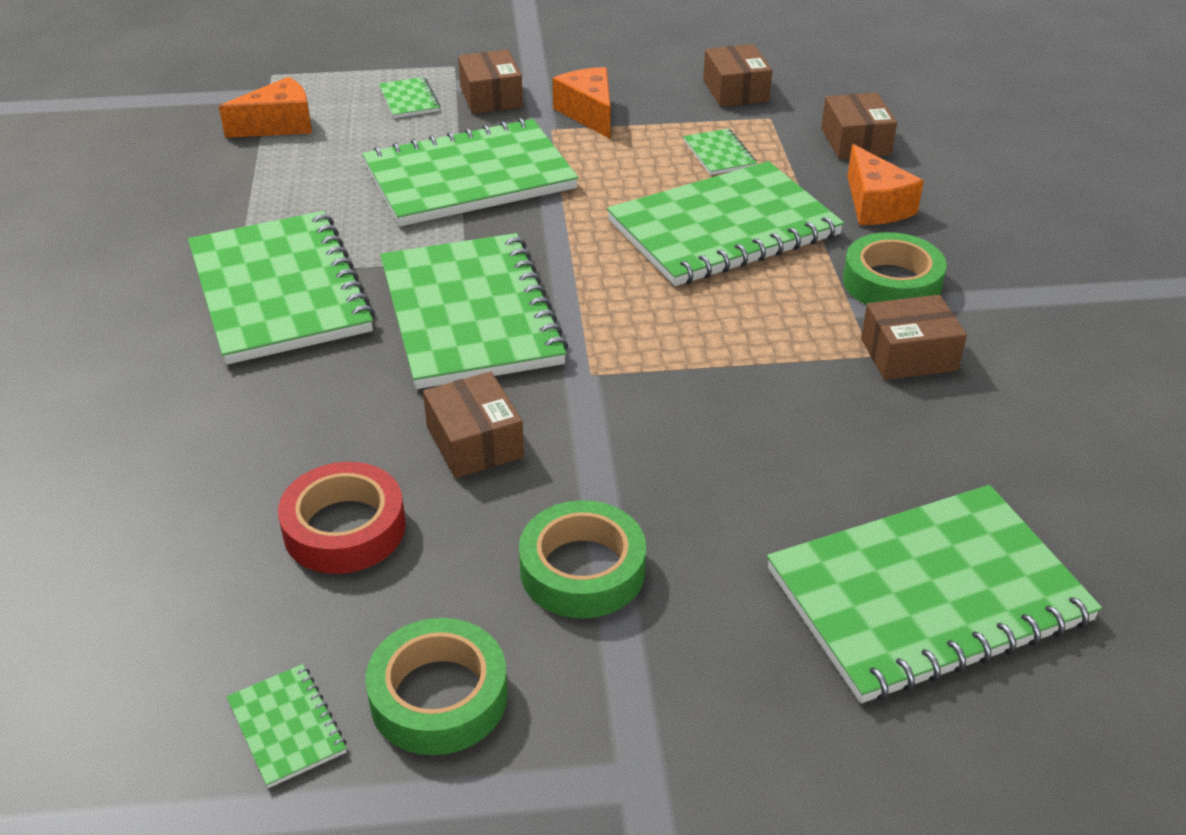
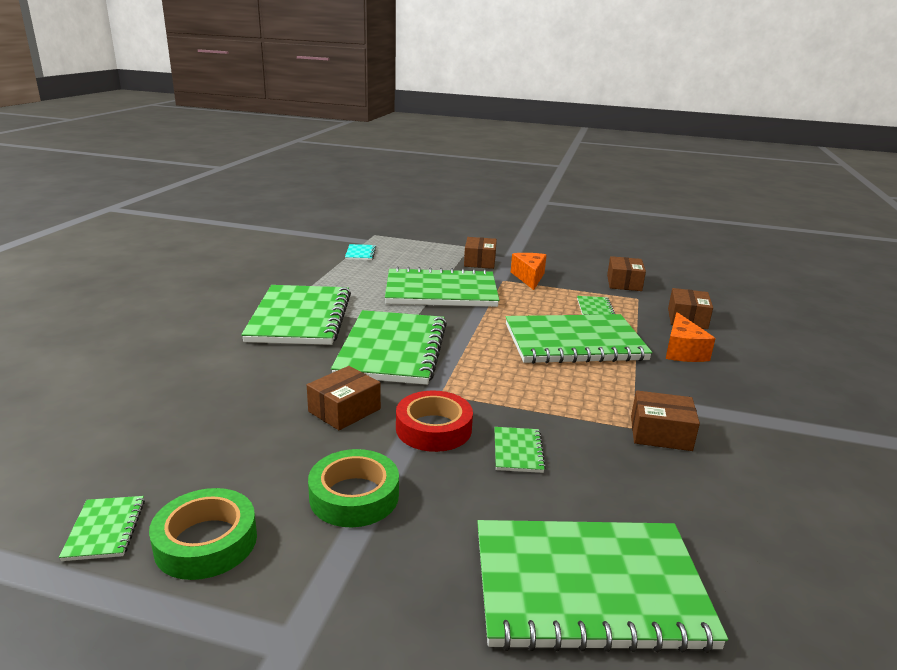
camera: 20 degrees right, 15 degrees down
orange cheese [219,77,312,138] -> turquoise notebook [345,244,376,260]
red tape [278,462,406,574] -> red tape moved to [396,390,473,452]
green notebook [379,77,440,118] -> green notebook moved to [494,427,546,473]
brown box [423,371,524,478] -> brown box turned 45 degrees clockwise [307,366,381,430]
green tape [843,232,947,305] -> none

